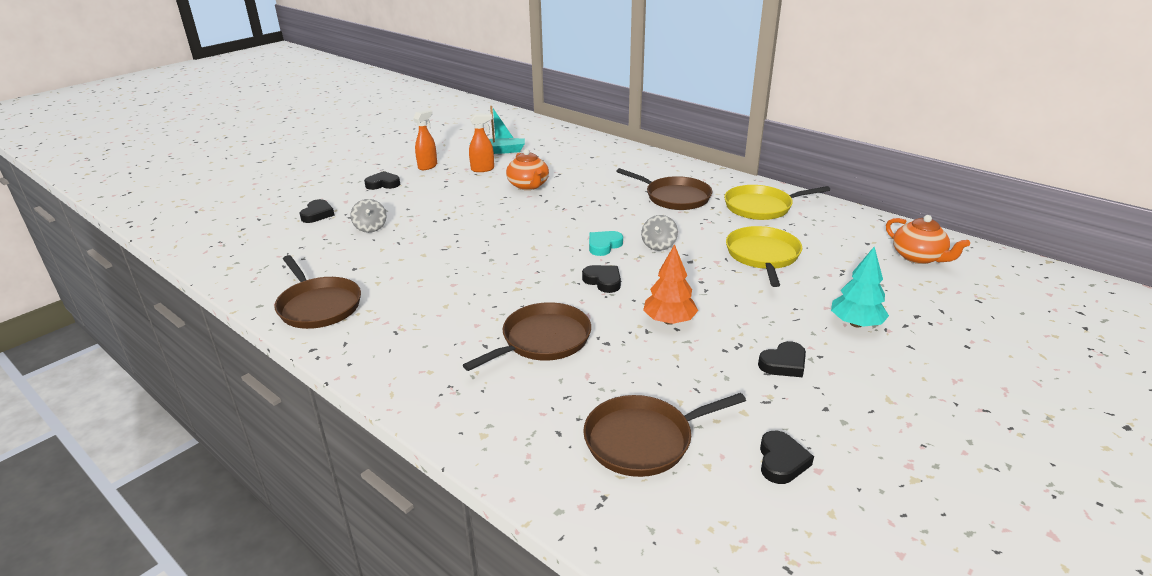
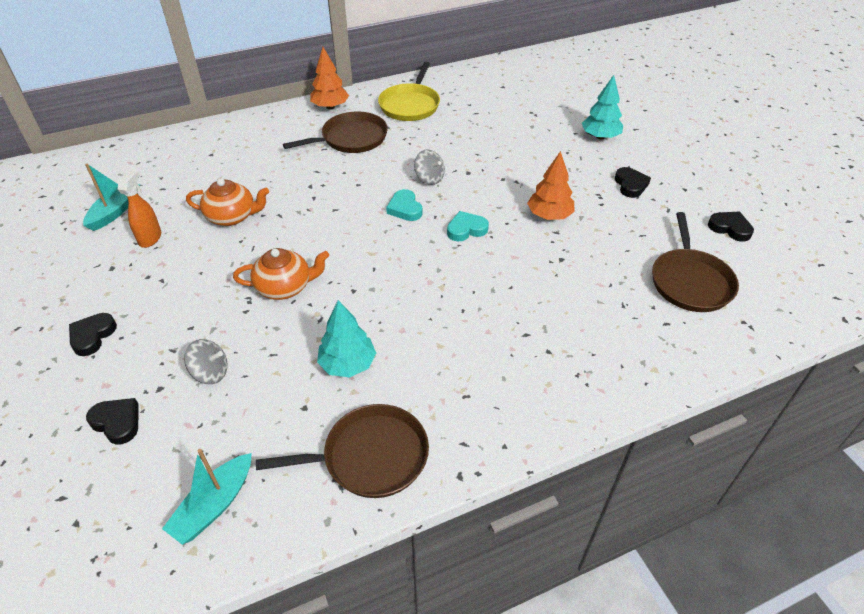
camera: 65 degrees left, 15 degrees up
orange spray bottle [413,109,437,170] -> none
brown pan [463,302,591,371] -> none
black heart [582,265,621,293] -> turquoise heart [447,211,489,241]
yellow pan [726,226,802,287] -> none
orange teapot [886,215,970,264] -> orange teapot moved to [233,248,329,300]
none -> turquoise boat [162,449,252,545]
none -> orange tree [310,47,349,109]
none -> turquoise tree [317,300,376,377]

